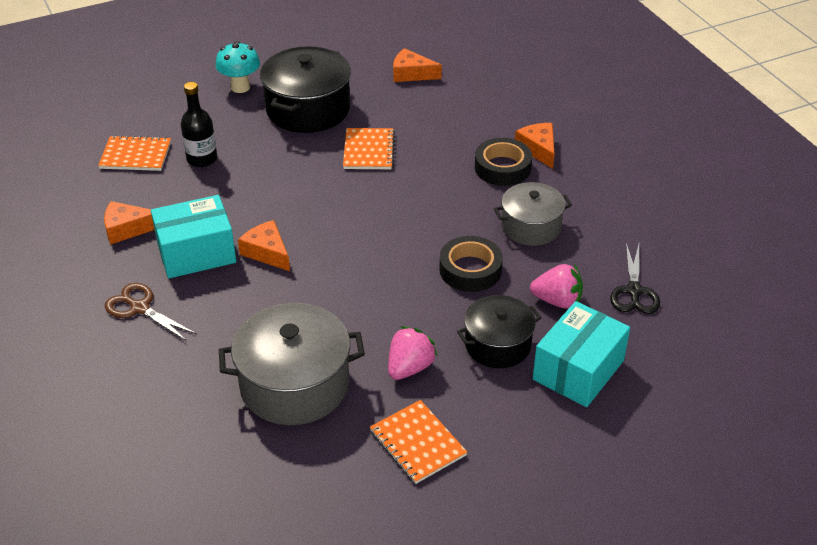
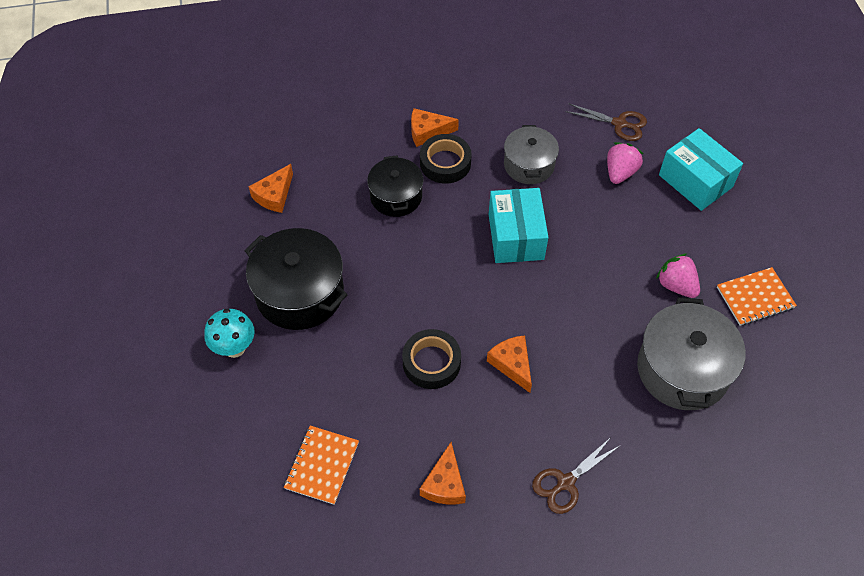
camera: 75 degrees left, 15 degrees up
turquoise box [151,195,236,278] -> turquoise box moved to [489,188,548,263]
black bottle [181,82,217,167] -> none
orange cheese [238,220,290,271] -> orange cheese turned 90 degrees clockwise [487,335,532,393]
orange notebook [343,128,395,169] -> none
black tape [439,236,503,292] -> black tape moved to [402,329,461,389]
black pot [457,295,542,368] -> black pot moved to [367,155,423,217]
black scissors [610,243,660,314] -> brown scissors [565,103,647,141]

